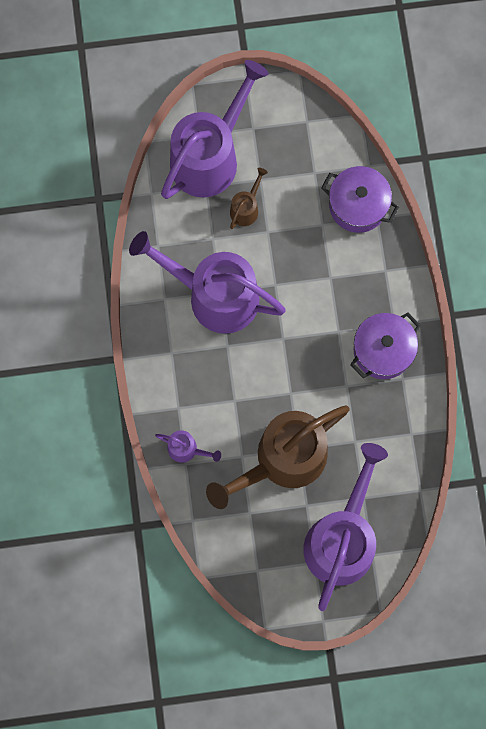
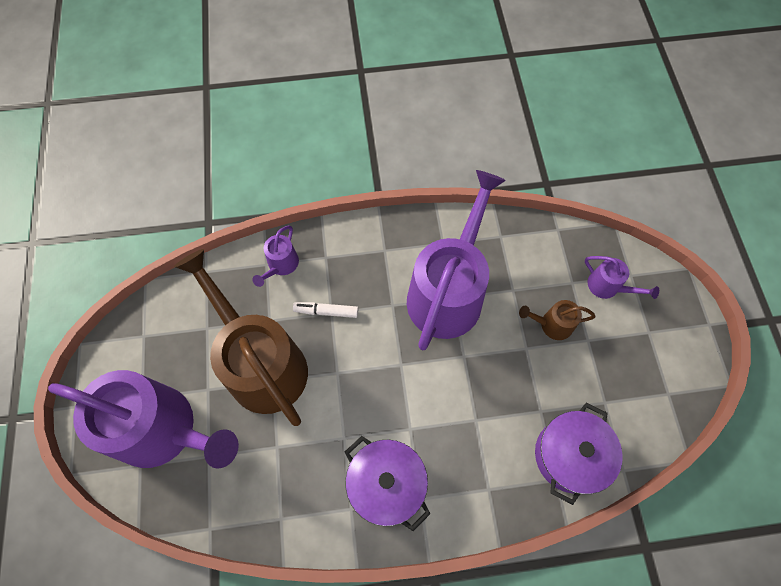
camera: 90 degrees right, 10 degrees down
purple watering can [161,60,268,199] -> purple watering can [585,256,659,299], size x0.42
brown watering can [230,168,268,229] -> brown watering can turned 150 degrees clockwise [519,300,595,340]
none -> white marker [293,302,358,318]

